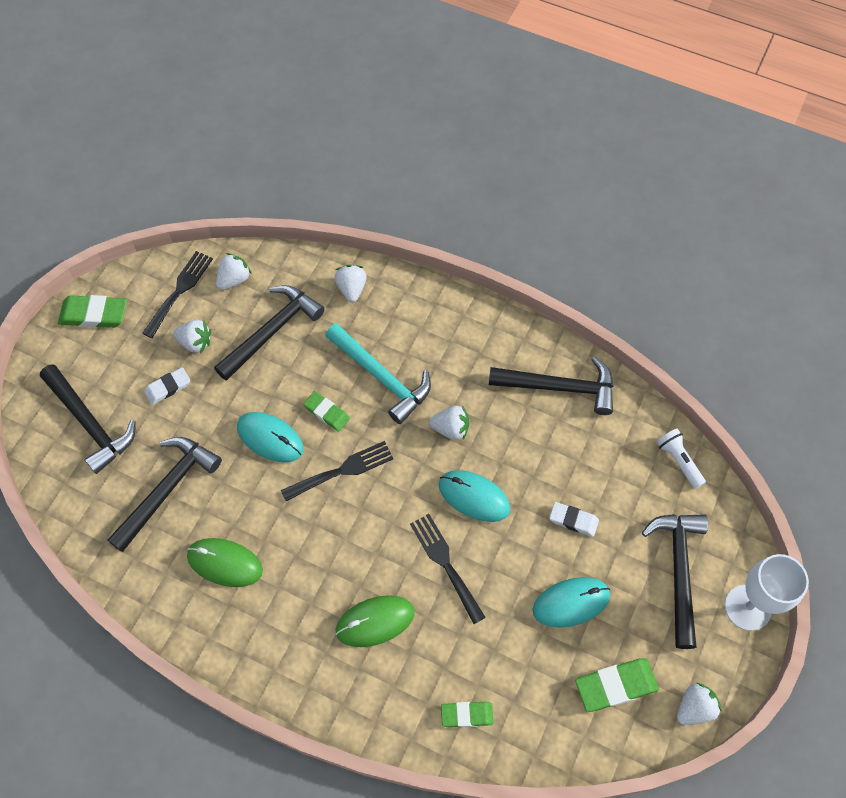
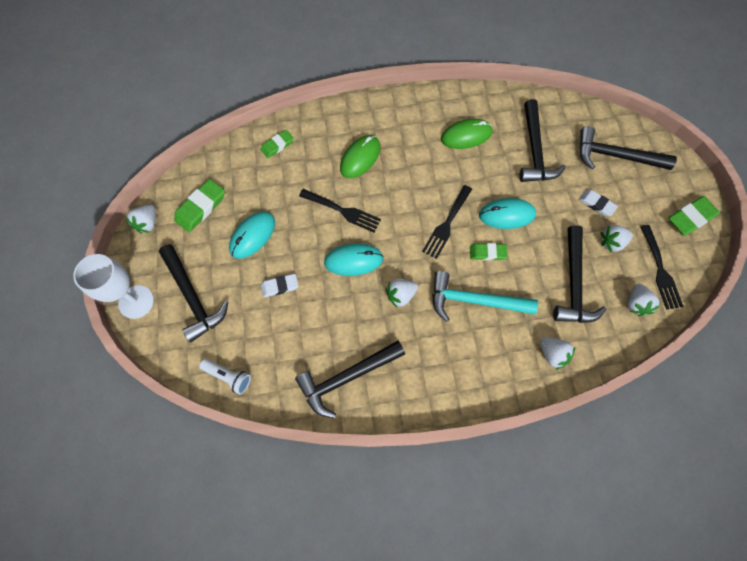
camera: 145 degrees right, 5 degrees up
white eraser [144,367,190,405] -> white eraser turned 75 degrees counterclockwise [579,190,618,216]

